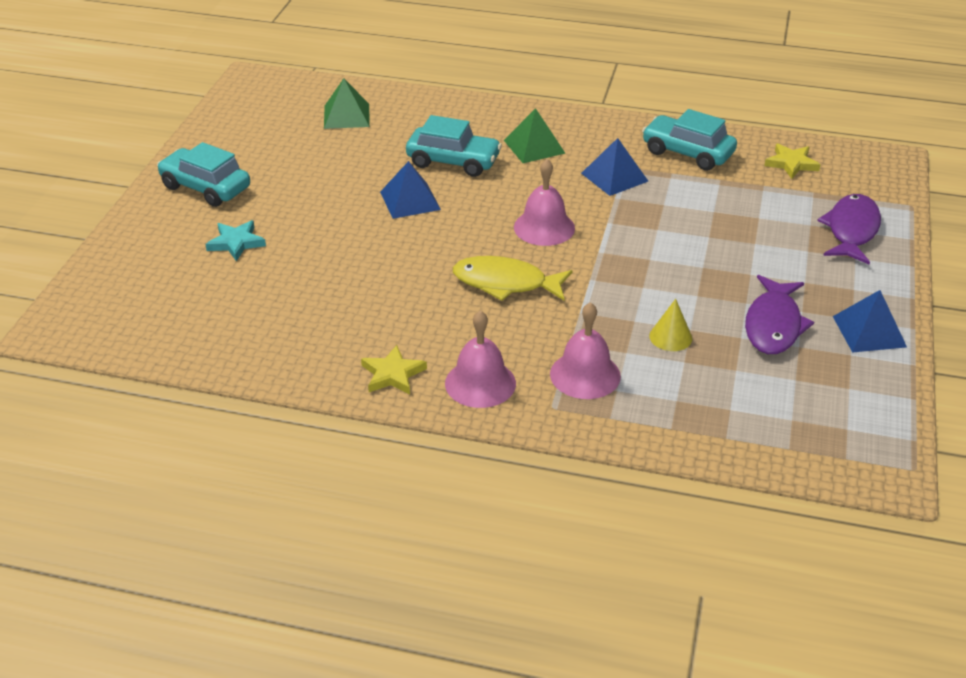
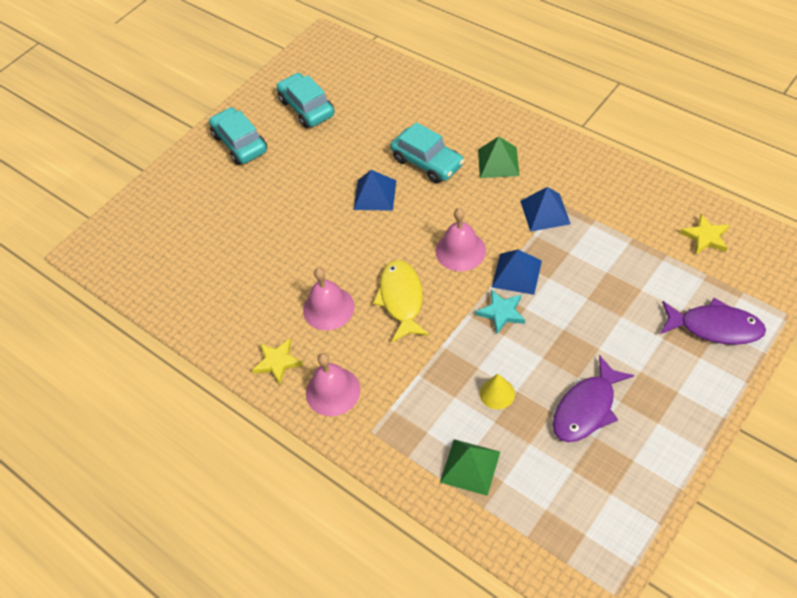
camera: 30 degrees right, 15 degrees up
turquoise star [206,220,266,261] -> turquoise star moved to [476,290,525,334]
green pyramid [324,78,370,129] -> green pyramid moved to [440,439,500,496]
yellow fish [453,256,573,301] -> yellow fish turned 45 degrees clockwise [373,260,429,342]
pink bell [550,302,621,399] -> pink bell moved to [303,268,354,330]
turquoise car [642,109,737,171] -> turquoise car moved to [277,73,334,128]
purple fish [817,194,881,265] -> purple fish turned 60 degrees clockwise [660,298,766,345]
blue pyramid [833,290,907,353] -> blue pyramid moved to [492,249,542,295]

